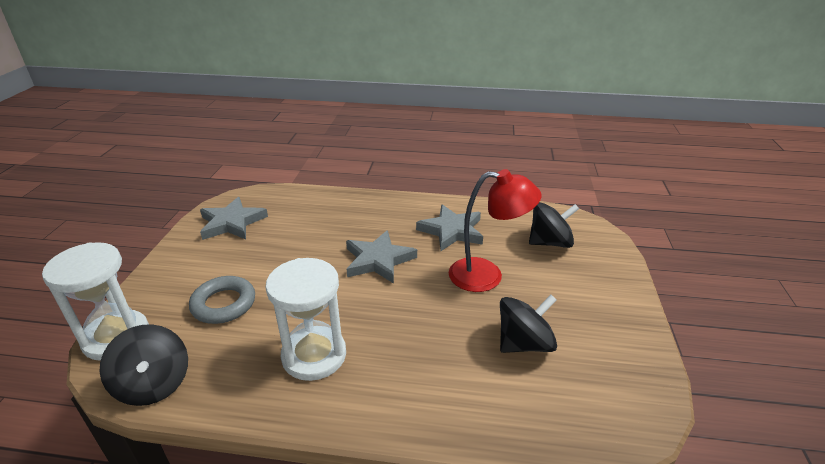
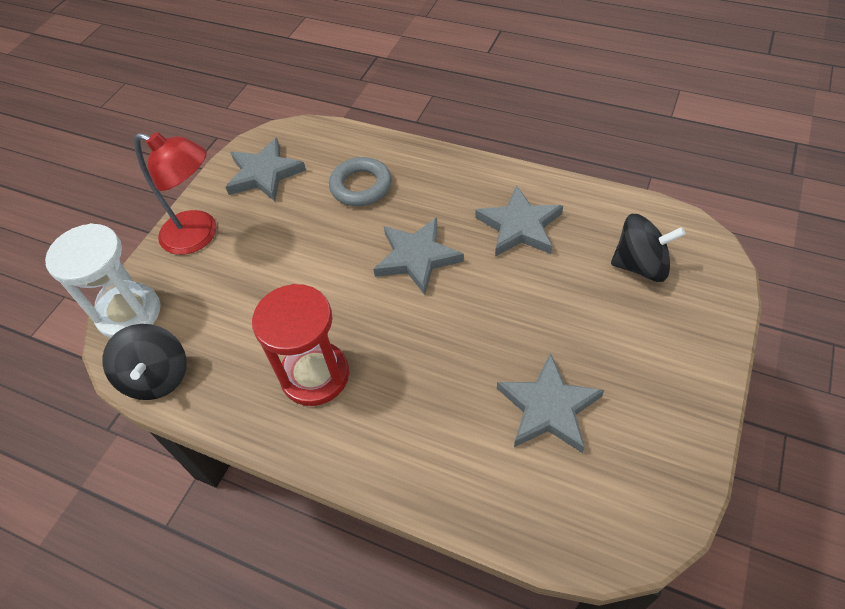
camera: 20 degrees right, 20 degrees up
grey ring [189,276,255,324] -> grey ring moved to [329,157,392,206]
white hourglass [266,258,346,381] -> red hourglass [252,284,349,406]
red lamp [449,169,541,292] -> red lamp moved to [134,132,217,255]
black spinning top [500,295,557,353] -> grey star [497,353,604,453]

